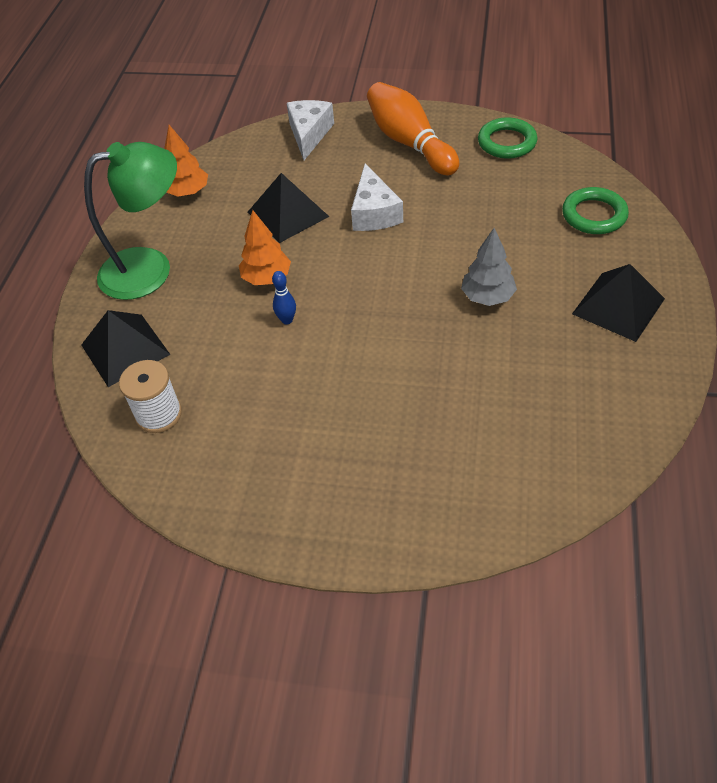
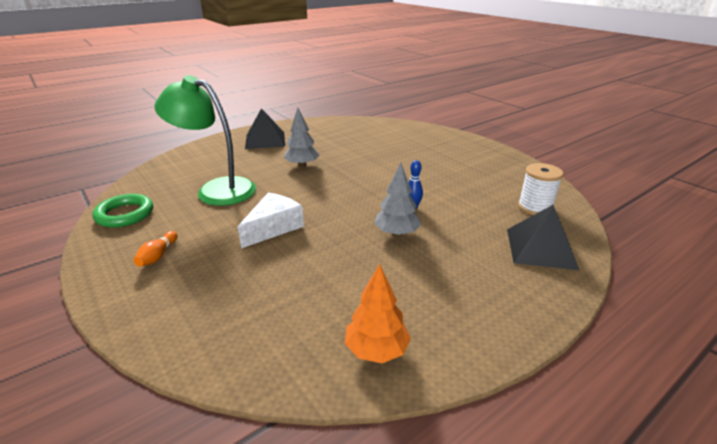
camera: 140 degrees left, 20 degrees down
green lamp [84,142,177,300] -> green lamp moved to [155,75,256,206]
orange tree [239,210,291,285] -> grey tree [374,163,421,236]
black pyramid [248,173,329,243] -> none
white cheese [287,100,334,160] -> none
orange bowling pin [367,82,459,175] -> orange bowling pin [133,231,178,267], size x0.42
green ring [562,187,629,234] -> none

